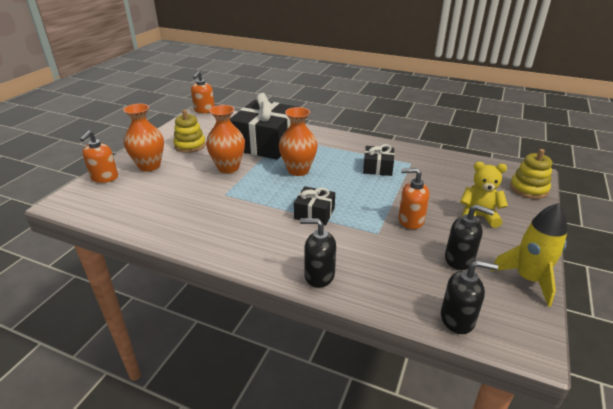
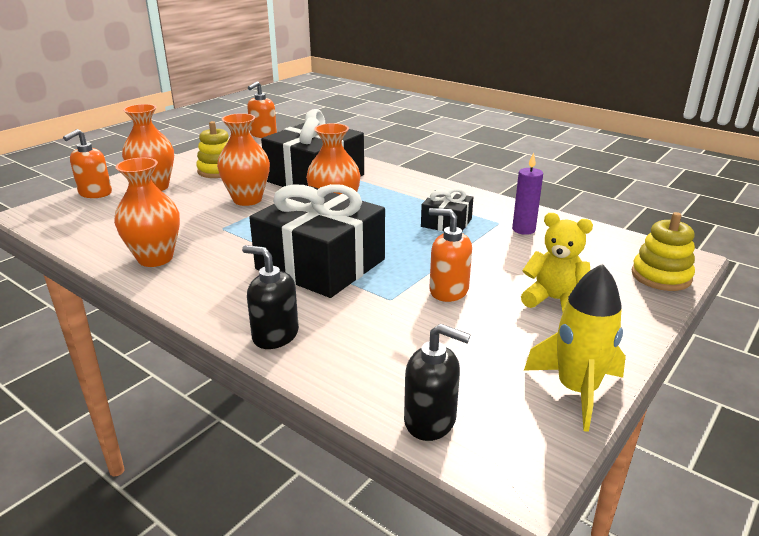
camera: 15 degrees right, 5 degrees down
black gift [294,186,335,226] -> black gift [249,184,385,298], size x2.07
black soap dispenser [445,204,494,270] -> none
none -> orange vase [114,158,180,267]
none -> purple candle [512,152,543,235]

